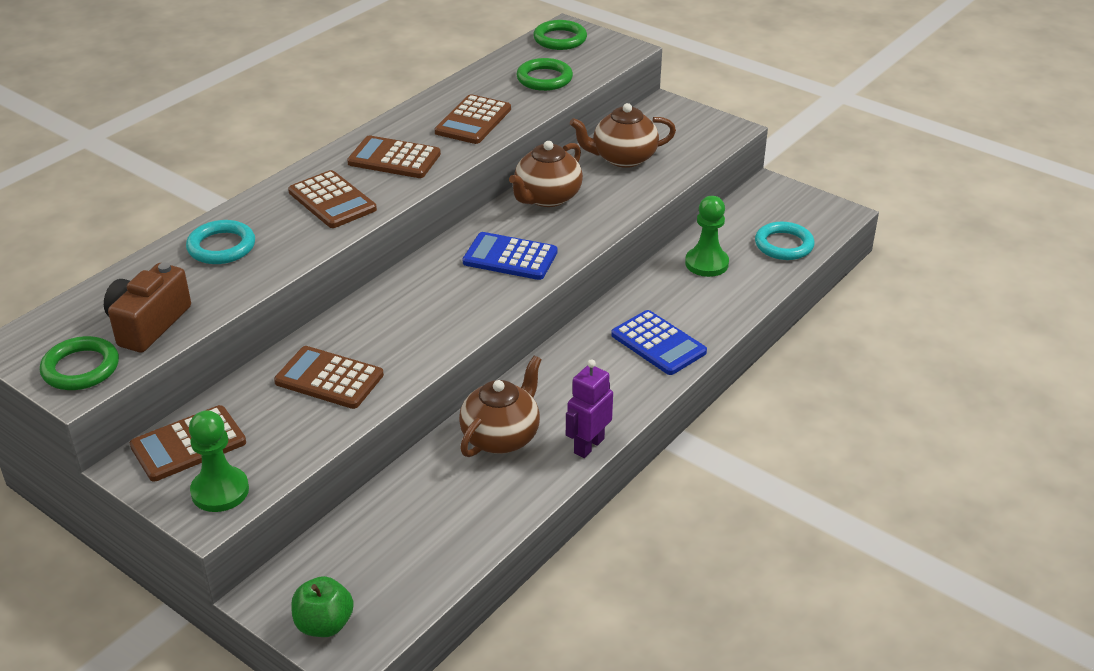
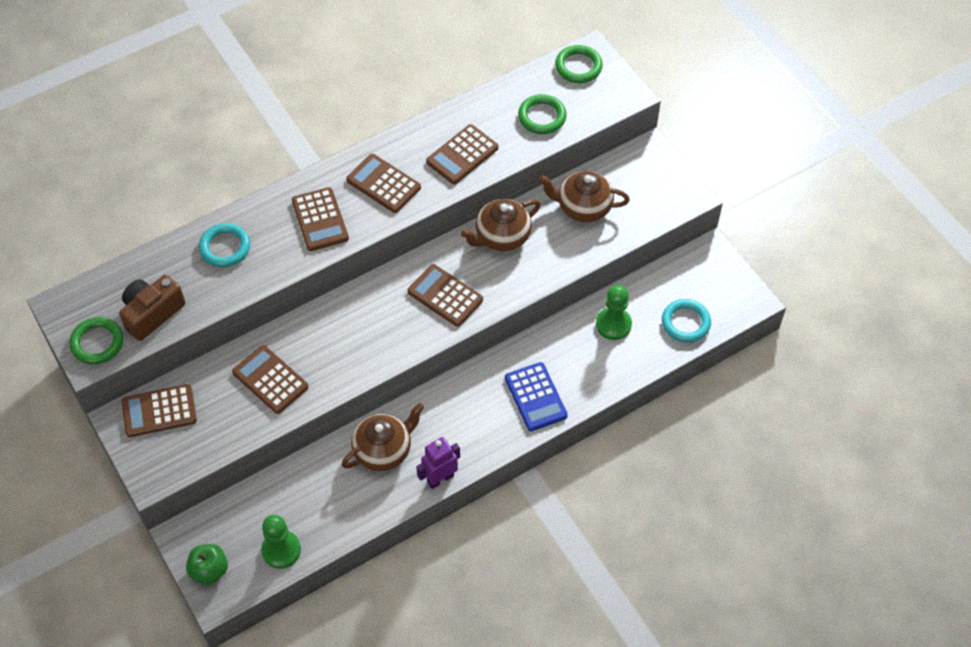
camera: 20 degrees right, 20 degrees up
green pawn [189,410,249,512] -> green pawn moved to [261,515,301,569]
blue calculator [463,232,558,280] -> brown calculator [408,264,483,327]

